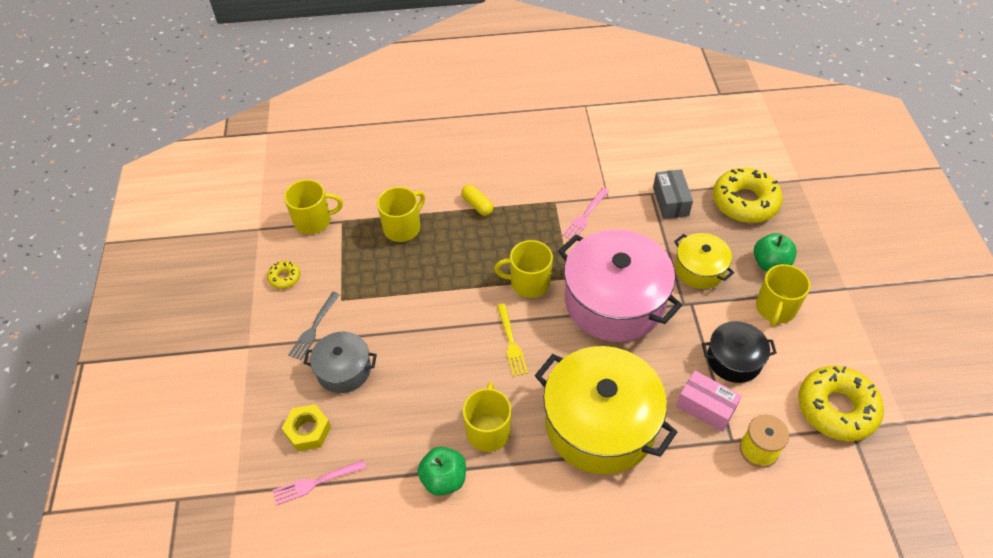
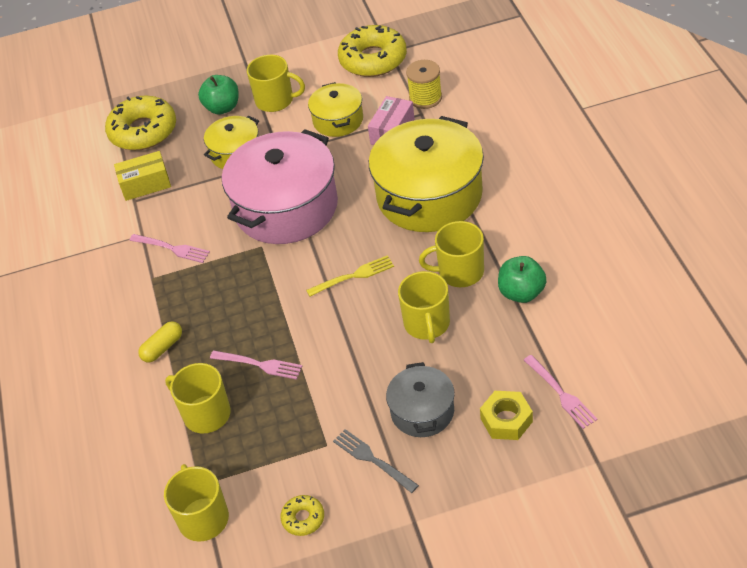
camera: 95 degrees left, 5 degrees down
grey fork [288,292,340,360] -> grey fork turned 150 degrees counterclockwise [333,429,419,493]
yellow mug [494,240,553,298] -> yellow mug moved to [398,271,450,343]
grey box [653,169,693,219] -> yellow box [114,151,171,201]
black pot [702,321,777,383] -> yellow pot [308,82,363,137]
none -> pink fork [210,351,302,380]

